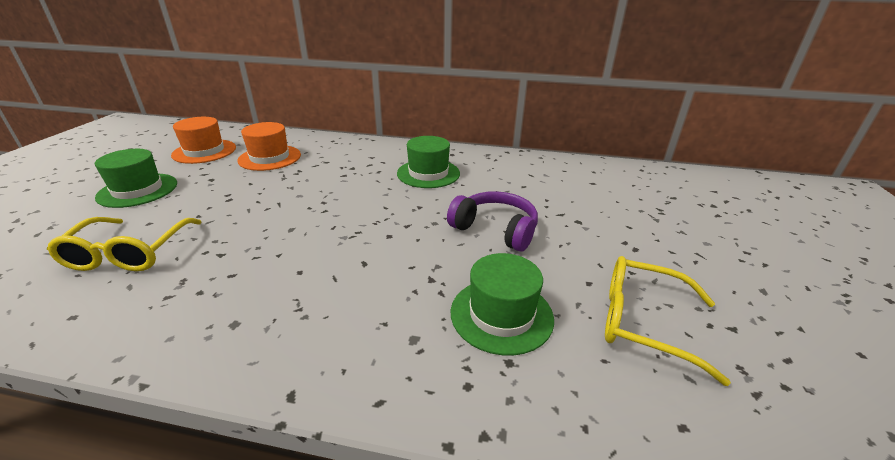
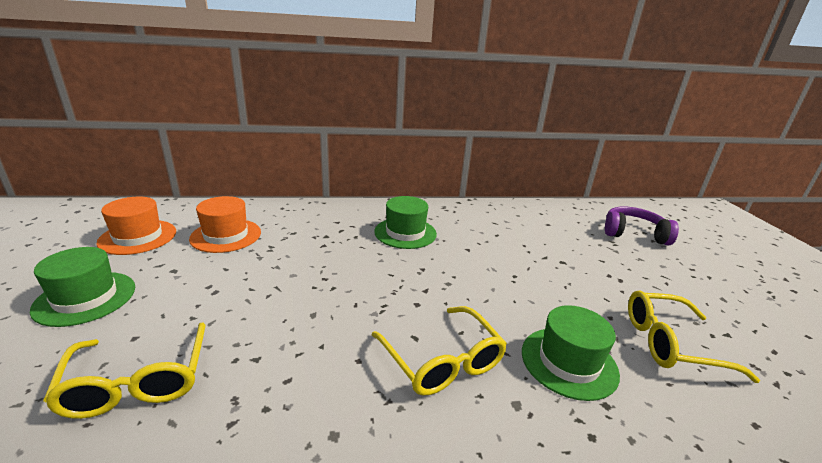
camera: 20 degrees left, 5 degrees down
purple headphones [447,191,538,252] -> purple headphones moved to [605,206,679,246]
none -> yellow glasses [372,306,507,396]

